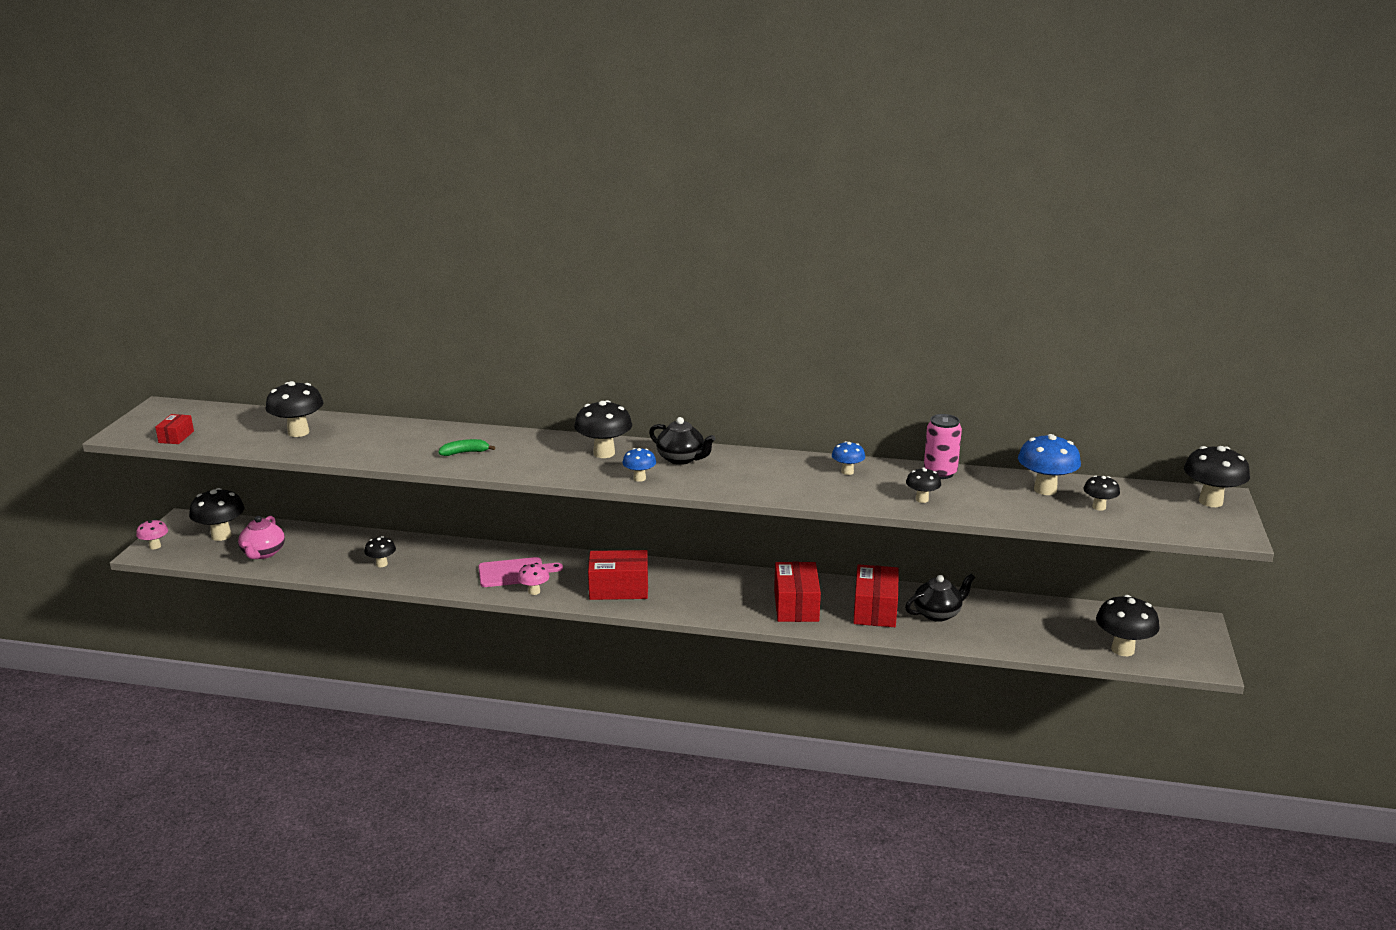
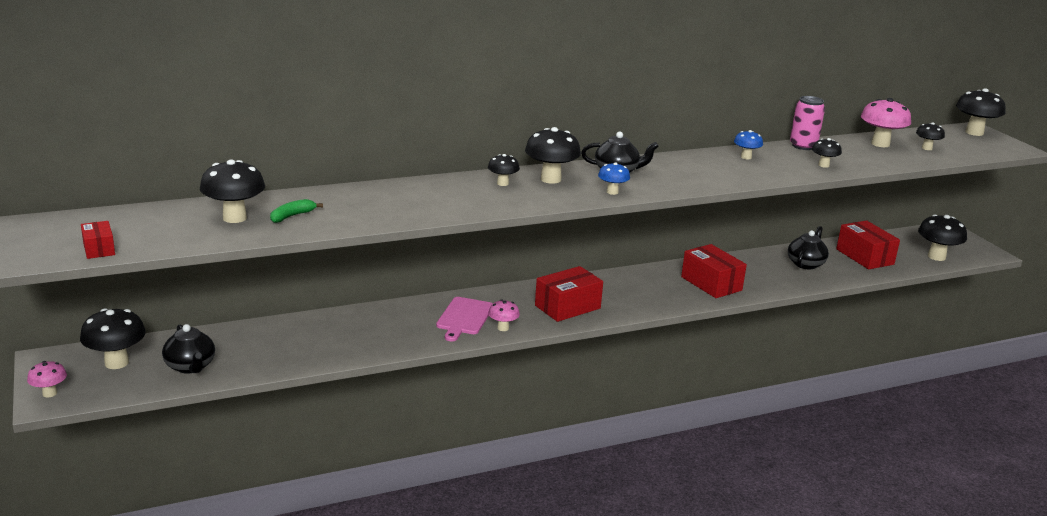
camera: 35 degrees left, 0 degrees up
pink teapot [238,516,285,559] -> black teapot [162,324,215,374]
black mushroom [364,536,396,567] -> black mushroom moved to [488,154,520,186]
green banana [438,439,495,456] -> green banana moved to [270,199,323,223]
pink cutting board [478,557,563,587] -> pink cutting board turned 150 degrees clockwise [436,297,493,341]
red box [853,564,899,627] -> red box moved to [836,221,900,269]
blue mushroom [1018,434,1081,495] -> pink mushroom [861,98,911,147]

